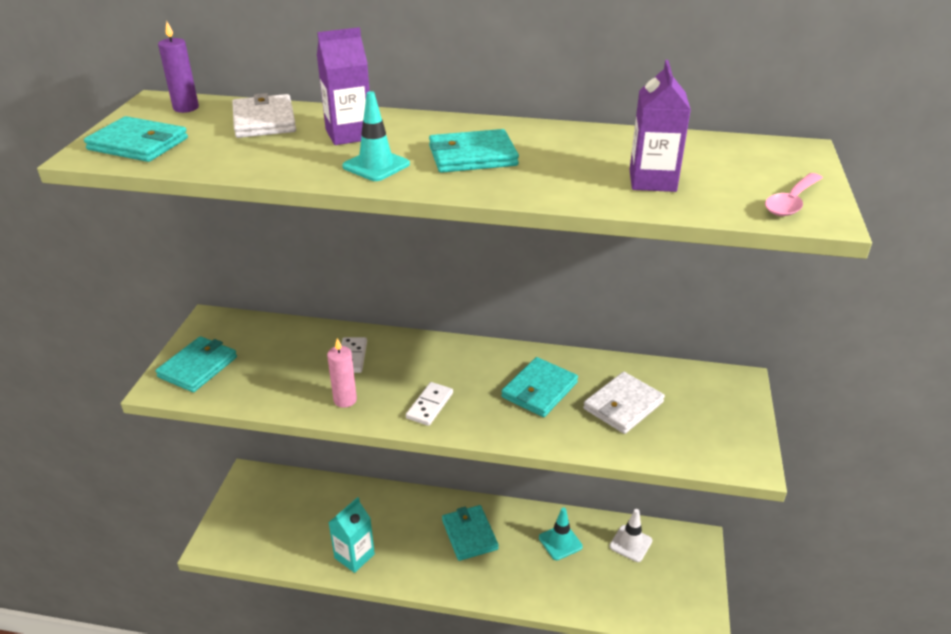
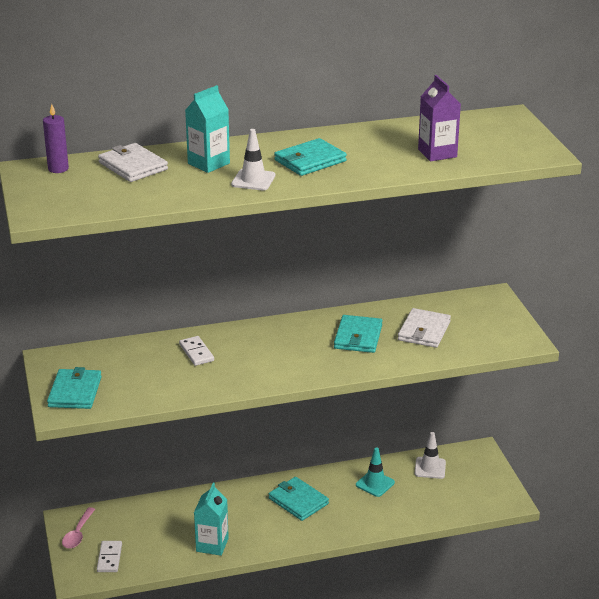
camera: 25 degrees left, 5 degrees down
turquoise wallet [84,116,188,162] -> none
purple carton [317,27,370,145] -> turquoise carton [185,85,230,173]
pink candle [327,338,357,408] -> none
turquoise traffic cone [342,91,410,181] -> white traffic cone [231,129,275,190]
white domino [406,382,453,426] -> white domino moved to [97,541,122,572]
pink spoon [765,173,823,216] -> pink spoon moved to [62,507,95,549]

